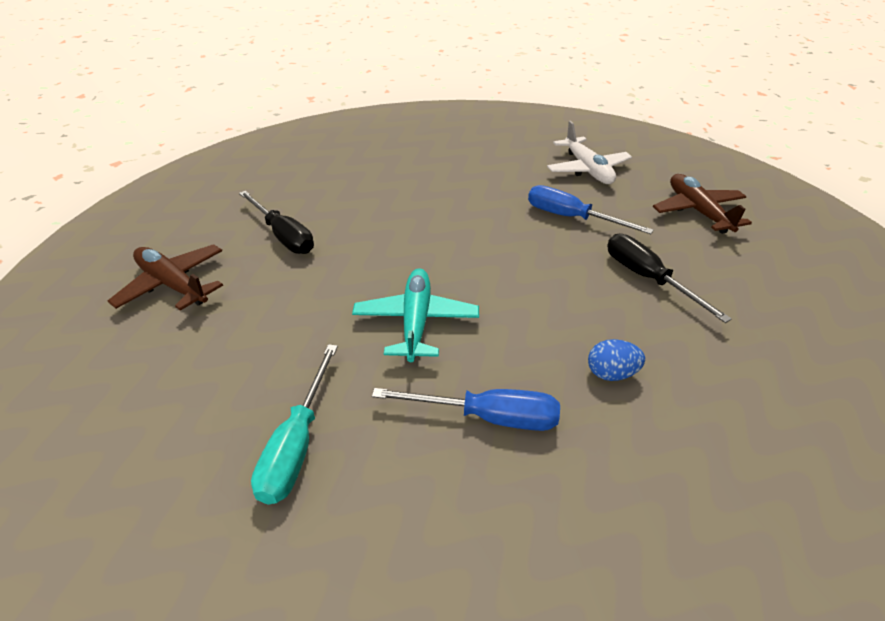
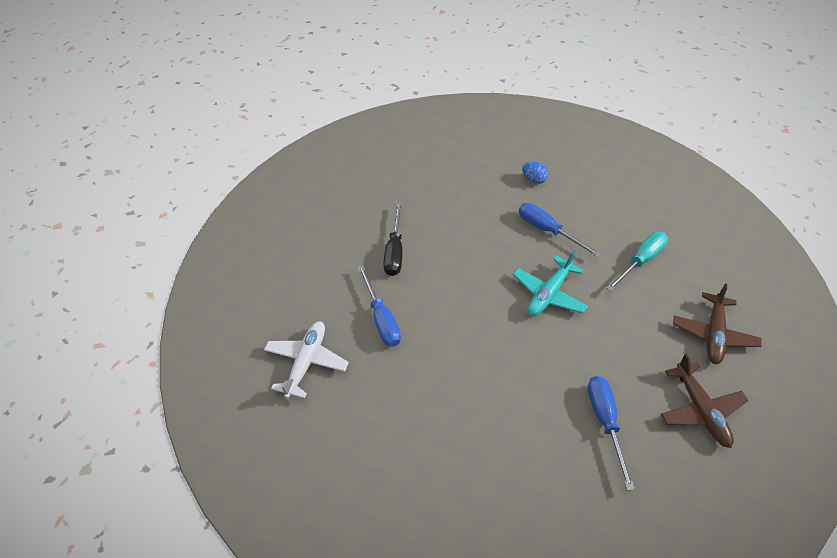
camera: 145 degrees left, 10 degrees up
black screwdriver [239,191,314,254] -> blue screwdriver [587,376,635,491]
blue egg [588,339,645,381] -> blue egg moved to [522,162,548,184]
brown plane [653,174,752,234] -> brown plane moved to [673,283,762,364]

